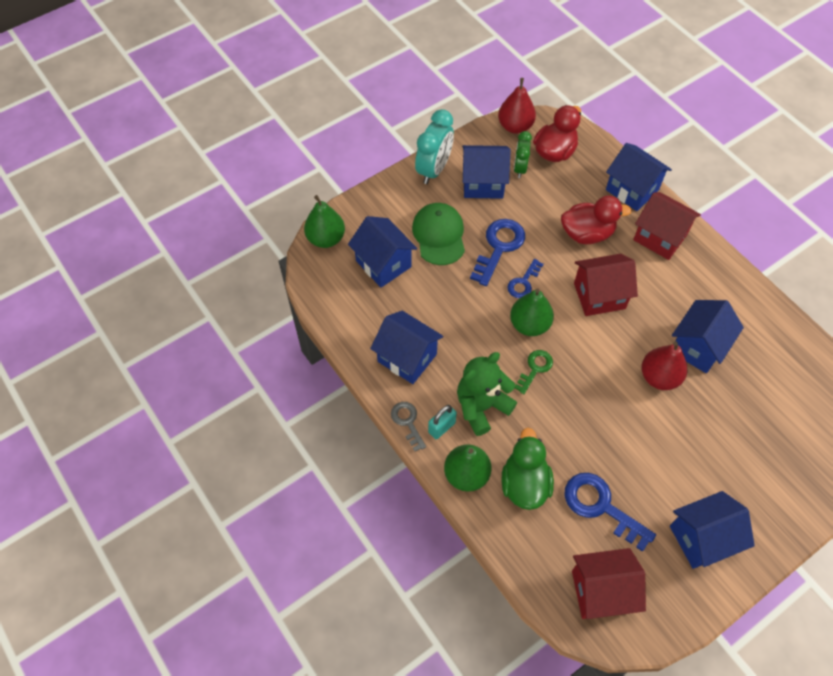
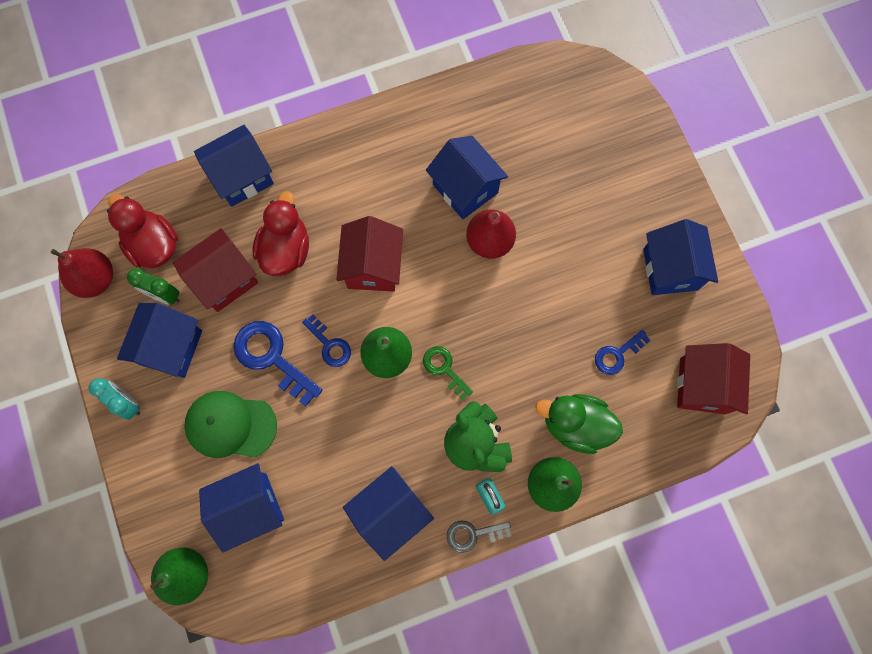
camera: 75 degrees left, 15 degrees up
turquoise clock [415,109,454,184] -> turquoise clock [88,378,140,420], size x0.62
blue key [565,473,656,552] -> blue key [595,330,651,375], size x0.59
red house [633,192,701,260] -> red house moved to [173,228,258,312]

